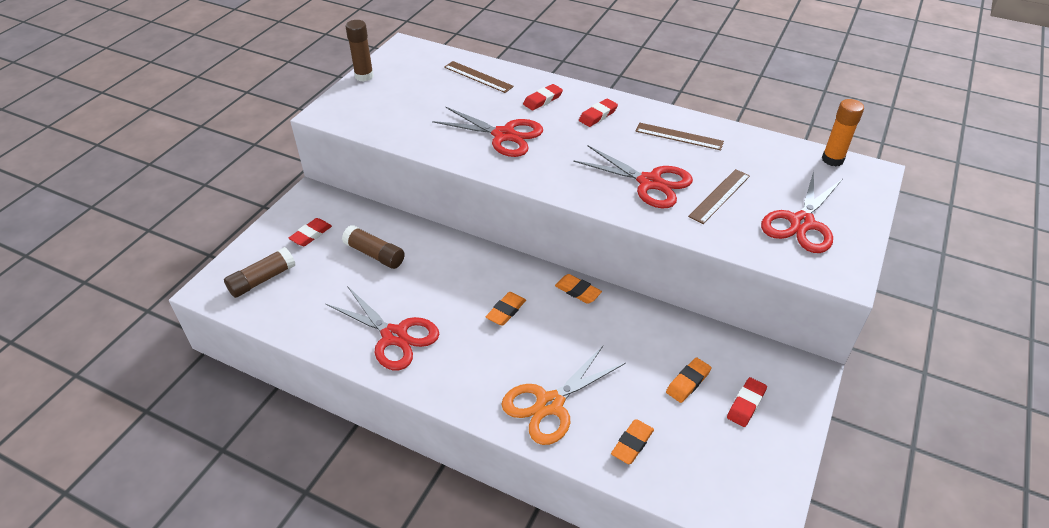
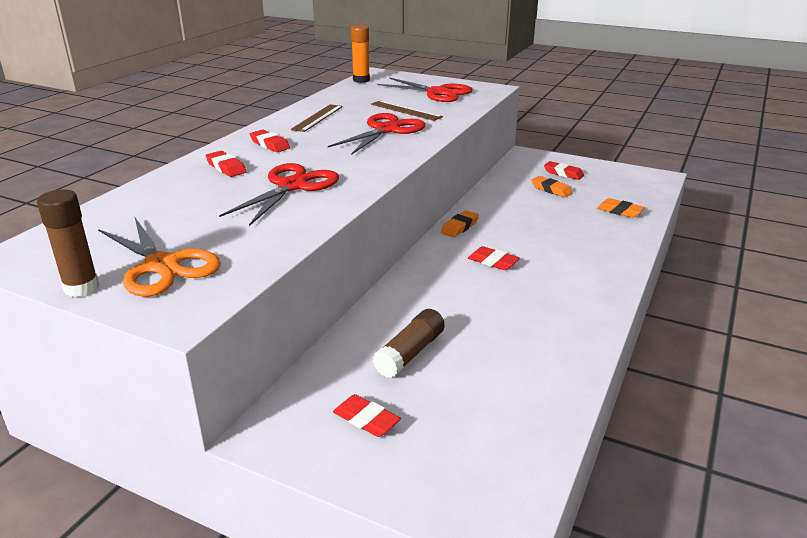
camera: 90 degrees left, 15 degrees down
brown glue stick [224,247,295,298] -> none
red scissors [326,286,439,370] -> none
brown ruler [444,61,514,93] -> none
orange eraser [486,292,526,326] -> red eraser [468,246,520,270]
orange scissors [502,346,626,445] -> orange scissors moved to [98,216,221,297]

